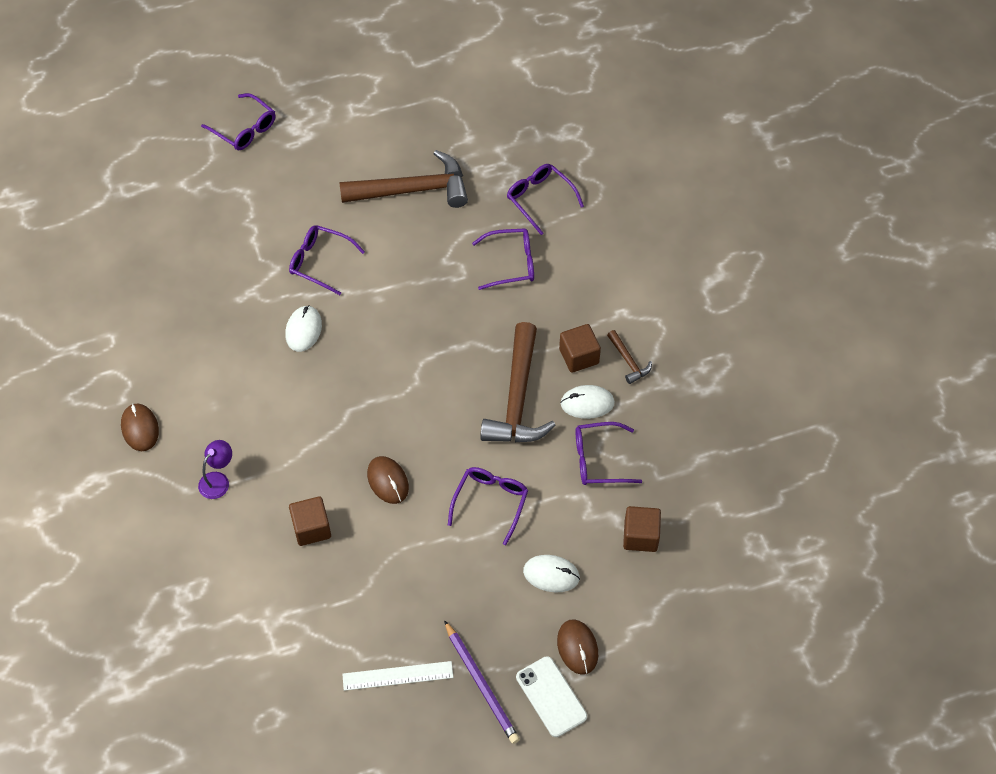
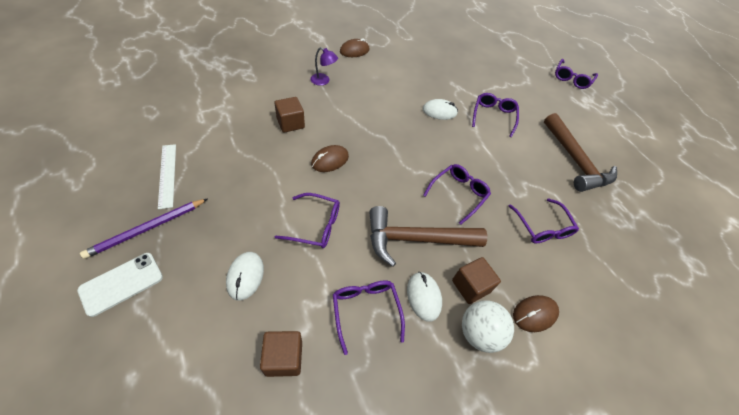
camera: 75 degrees right, 5 degrees down
purple glasses [507,164,584,235] -> purple glasses moved to [423,164,491,225]
brown mouse [557,619,598,675] -> brown mouse moved to [513,295,559,332]
brown hammer [607,330,652,384] -> white ball [462,301,514,353]

